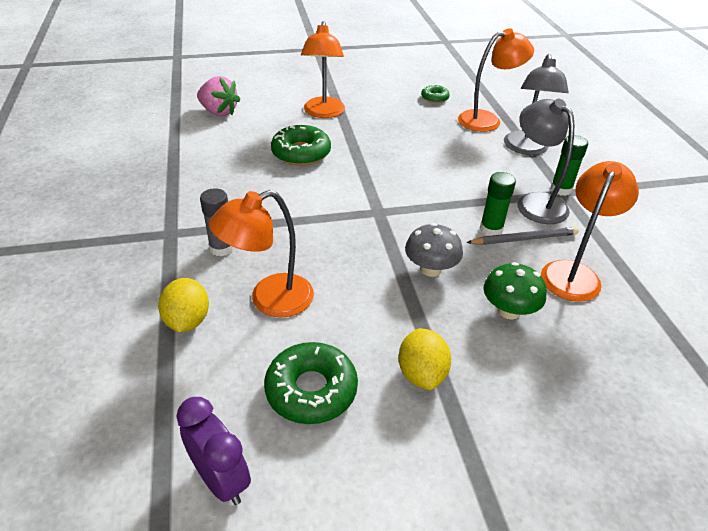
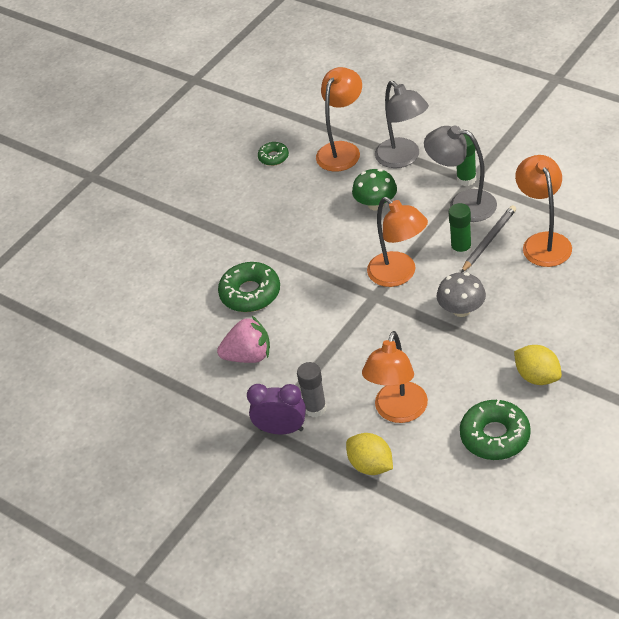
camera: 35 degrees left, 5 degrees up
purple clock [176,397,251,505] -> purple clock moved to [247,384,306,434]
pink strawberry [197,76,241,116] -> pink strawberry moved to [217,316,270,363]
orange lamp [301,21,345,118] -> orange lamp moved to [367,197,428,287]
green mushroom [484,262,546,319] -> green mushroom moved to [352,169,397,210]

